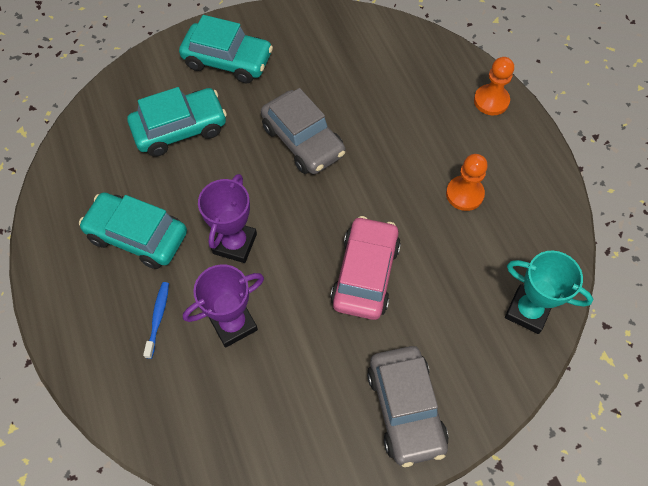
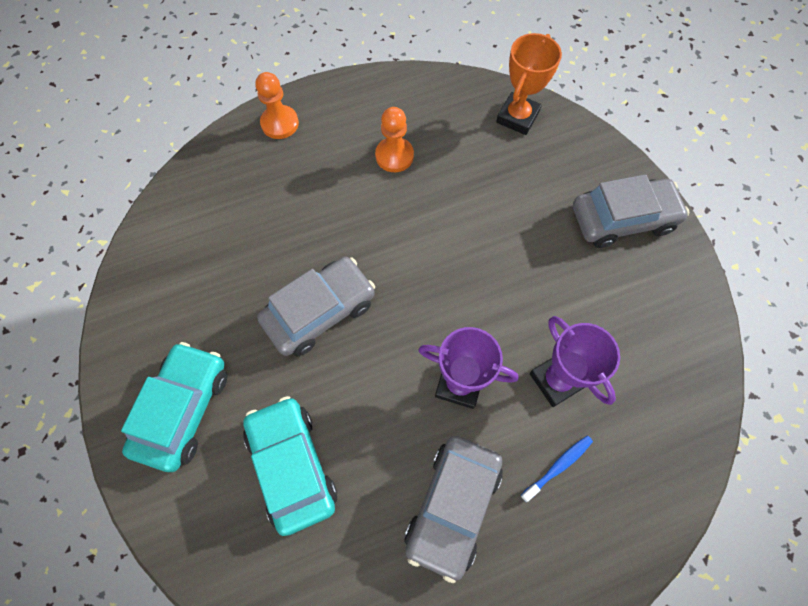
camera: 90 degrees left, 5 degrees up
turquoise car [79,192,187,269] -> grey car [405,436,503,583]
blue toothbrush [143,282,169,359] -> blue toothbrush turned 135 degrees clockwise [520,435,593,502]
pink car [330,216,401,320] -> none
turquoise trophy [505,251,593,334] -> orange trophy [496,33,562,135]

